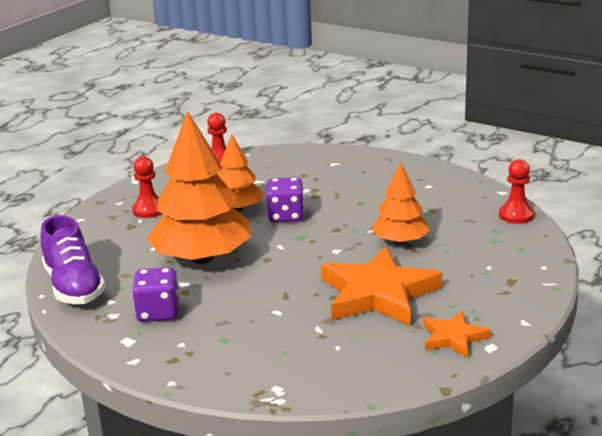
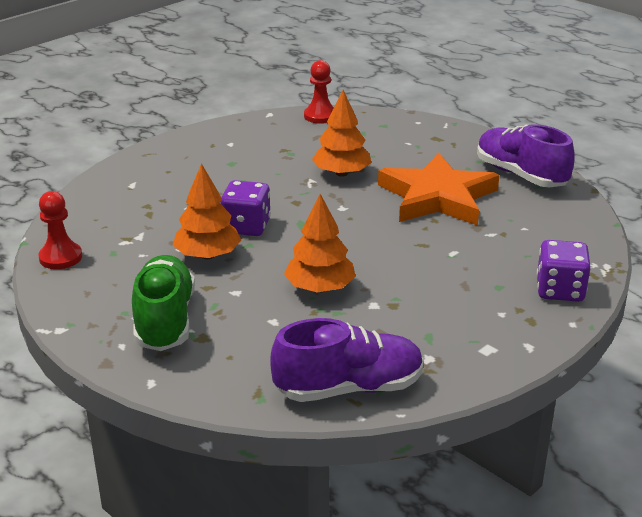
camera: 80 degrees left, 5 degrees up
red pawn [132,156,162,218] -> green shoe [132,255,195,351]
purple dice [132,267,179,322] -> purple dice moved to [537,240,591,302]
orange tree [147,111,251,264] -> orange tree [284,194,356,293], size x0.56
orange star [423,311,490,358] -> purple shoe [477,124,575,188]

